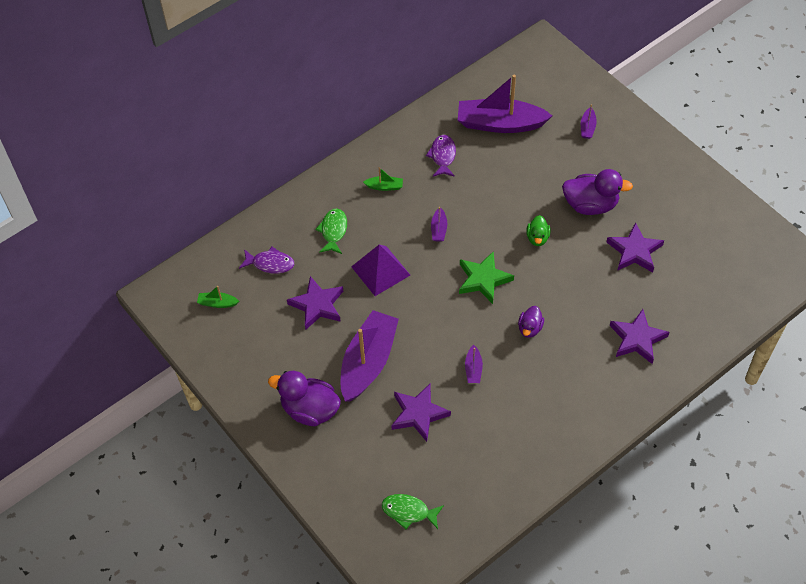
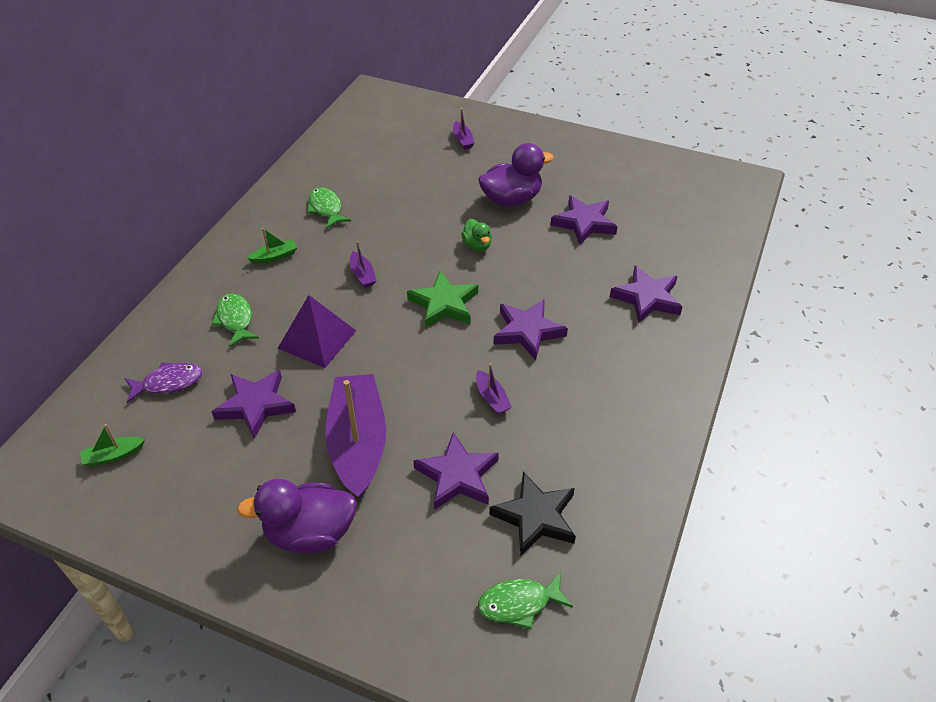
camera: 30 degrees left, 10 degrees down
purple fish [426,135,456,177] -> green fish [307,187,351,229]
purple boat [458,75,552,133] -> none
purple duck [518,306,544,338] -> purple star [493,299,568,360]
none -> black star [489,472,576,556]

